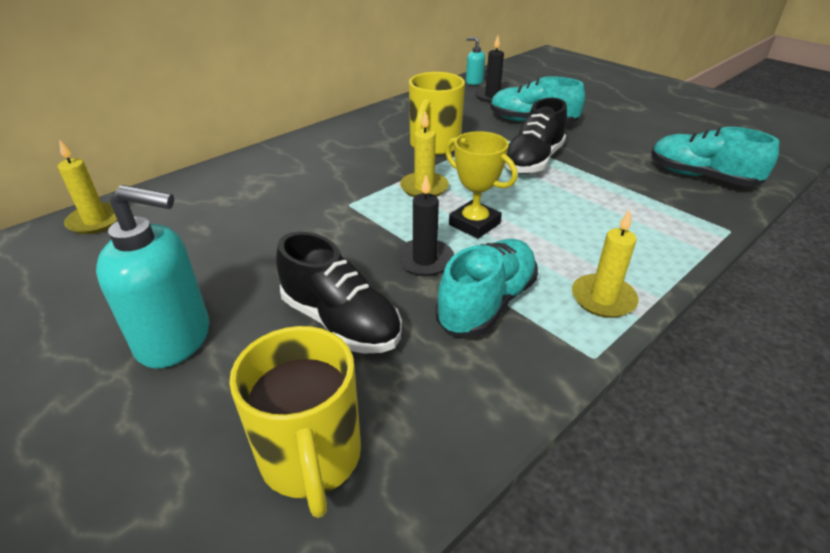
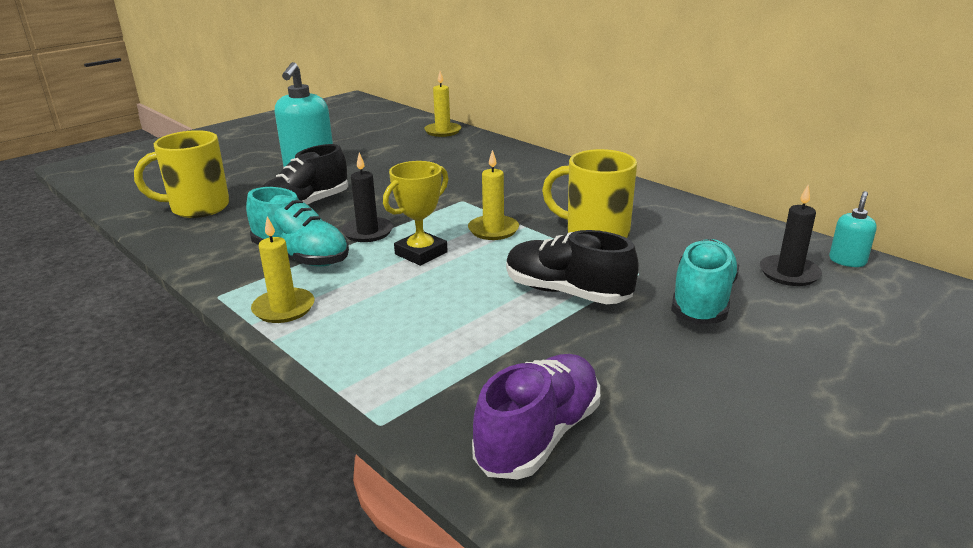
camera: 90 degrees right, 10 degrees down
turquoise shoe [652,127,779,186] -> purple shoe [472,354,600,479]

